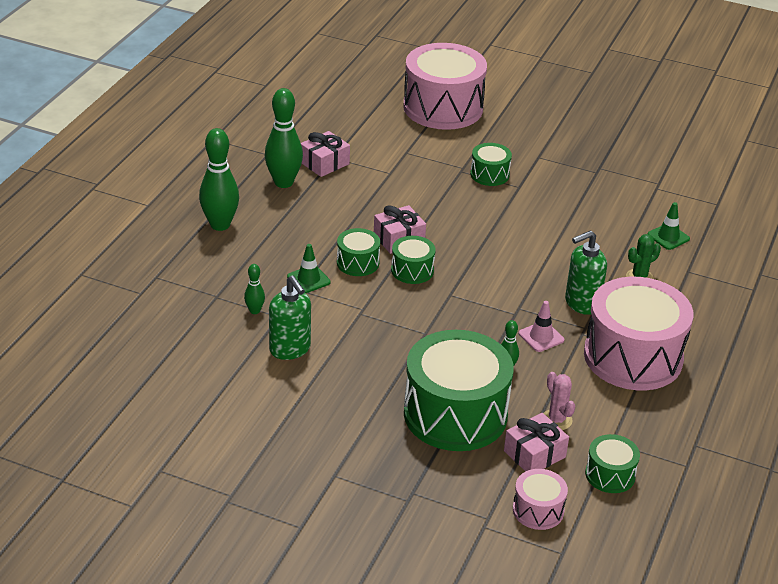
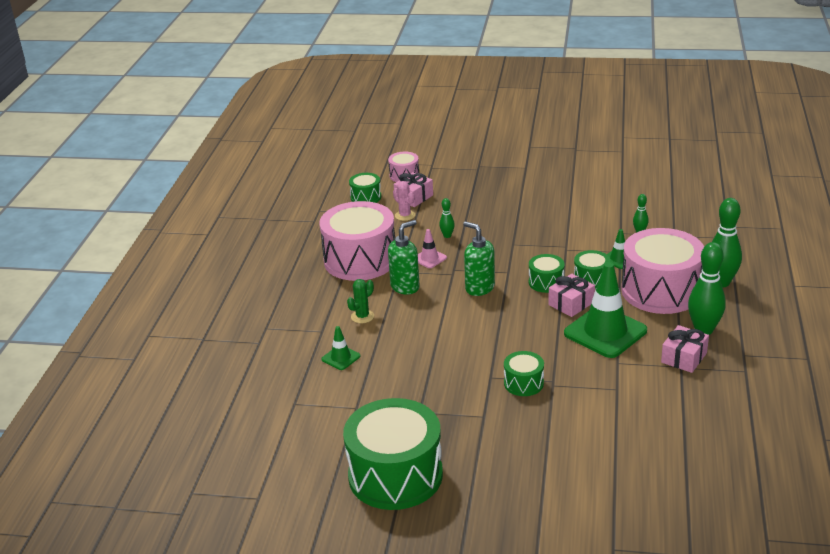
camera: 170 degrees right, 5 degrees down
green soap dispenser [269,276,311,360] -> green soap dispenser moved to [463,221,495,296]
pink drum [403,43,487,130] -> pink drum moved to [621,228,704,314]
green drum [404,330,514,451] -> green drum moved to [343,398,443,510]
none -> green traffic cone [564,262,647,358]

